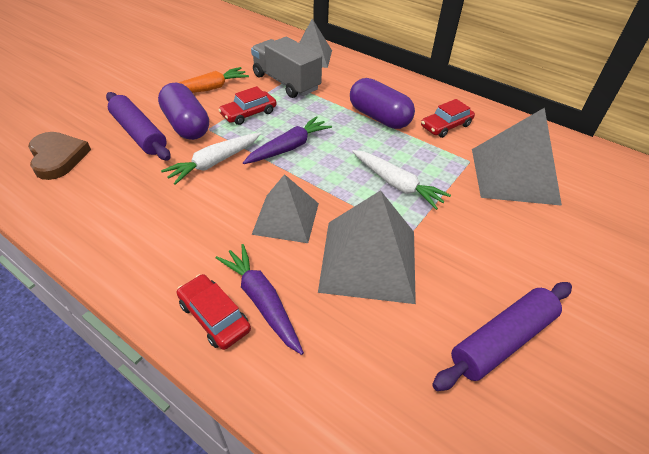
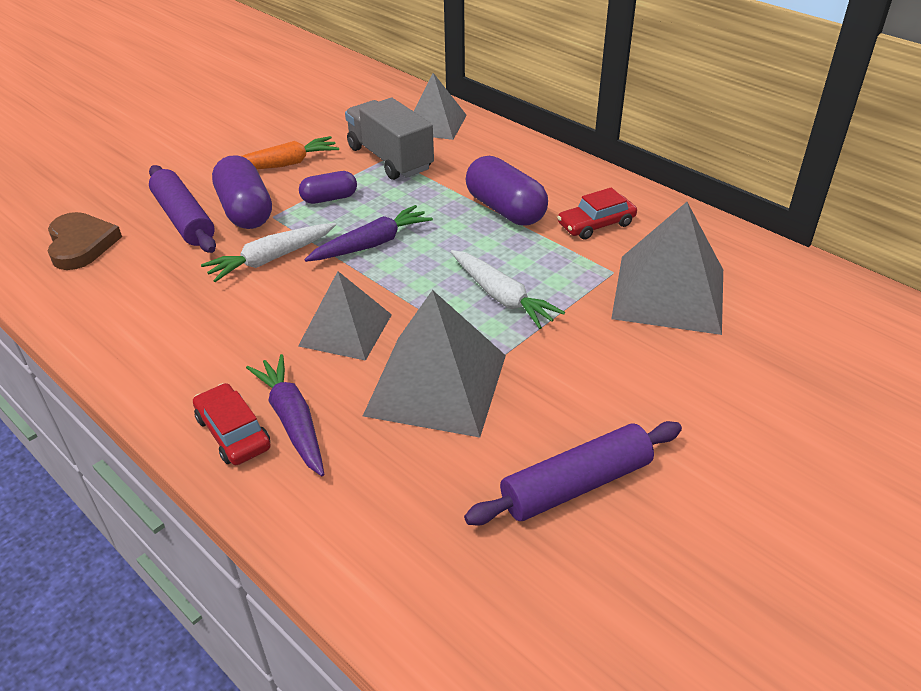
camera: 10 degrees right, 5 degrees down
red car [218,86,276,125] -> purple capsule [299,171,357,204]

